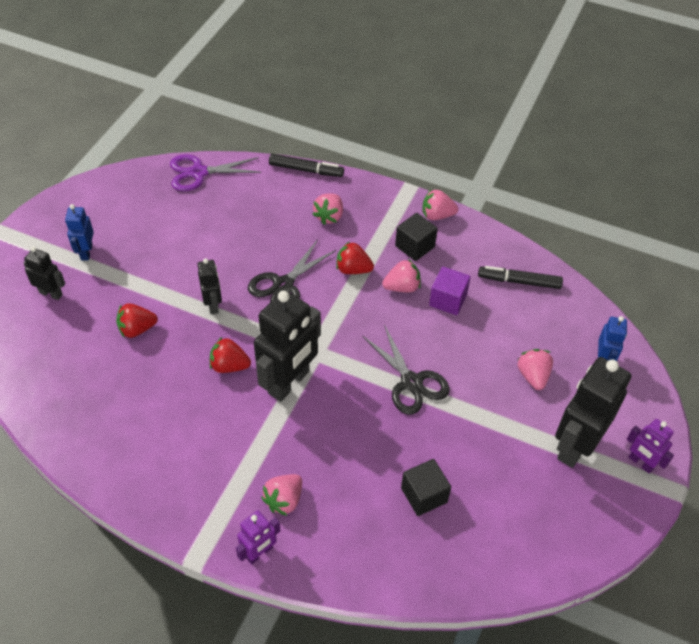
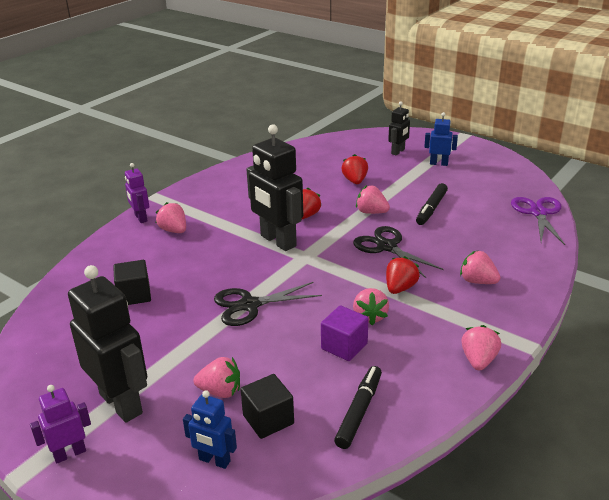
camera: 105 degrees right, 20 degrees down
black robot [197,258,222,315] -> pink strawberry [356,185,390,214]
black marker [269,154,344,177] -> black marker moved to [416,183,448,225]
black cube [395,213,438,261] -> black cube moved to [240,374,294,439]

